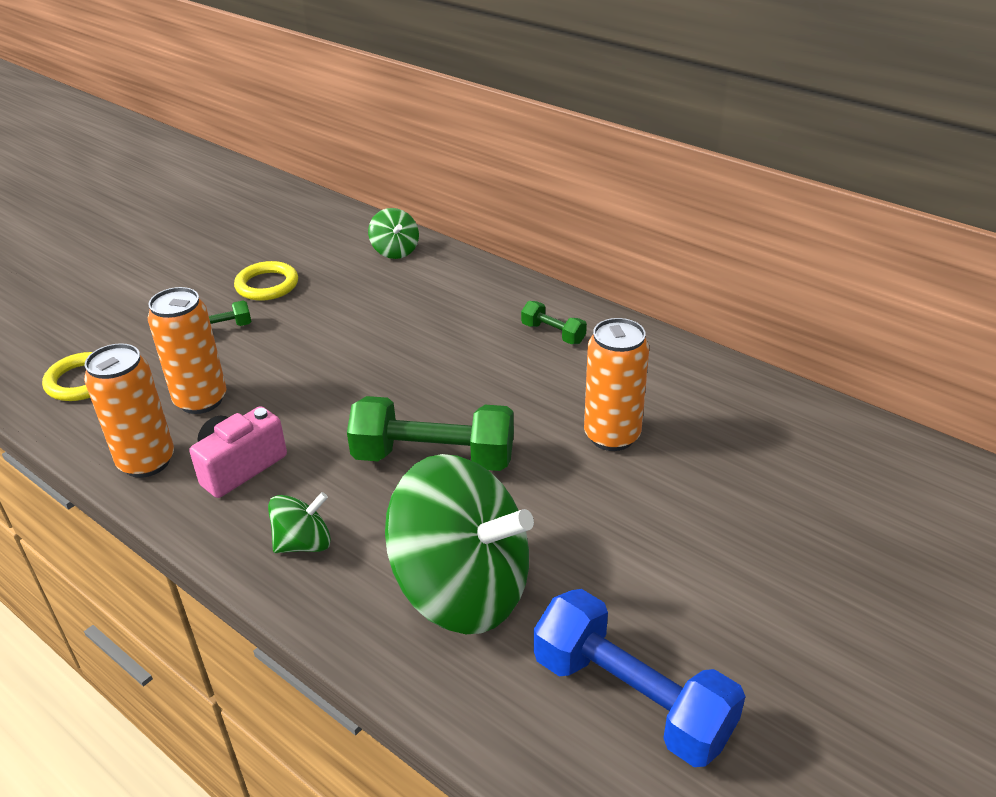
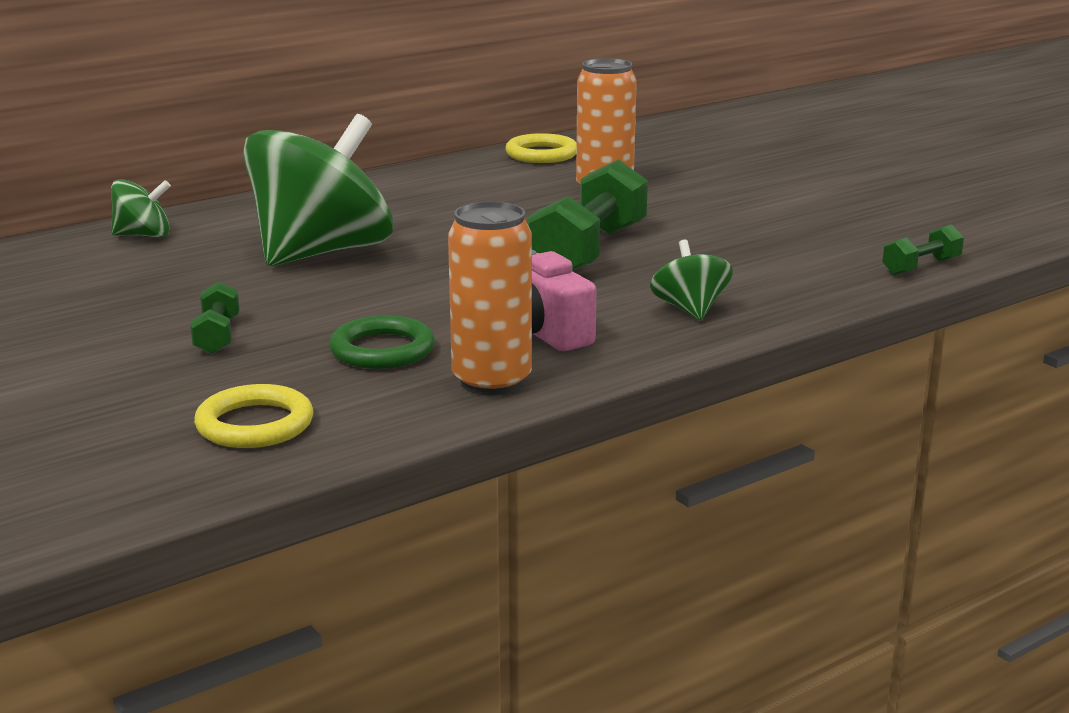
camera: 75 degrees left, 15 degrees down
orange can [148,287,227,414] -> green ring [329,315,435,369]
yellow ring [234,261,298,301] -> yellow ring moved to [505,133,577,163]
green spinning top [385,454,534,634] -> green spinning top moved to [243,114,393,266]
green dumbbell [521,301,587,344] -> green dumbbell moved to [883,225,964,275]
blue dumbbell [534,589,746,767] -> none

